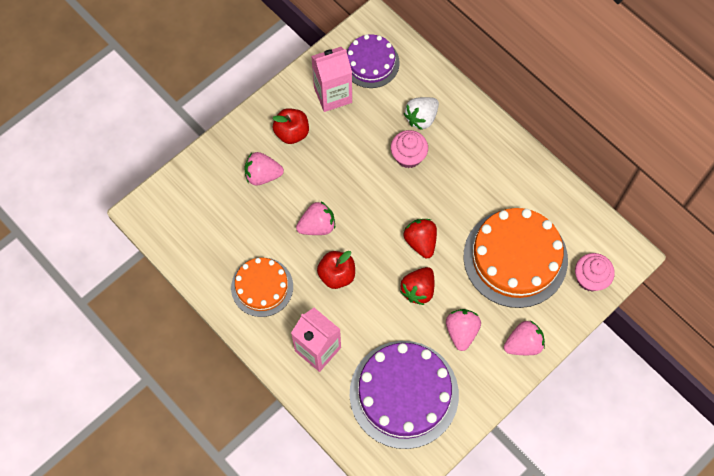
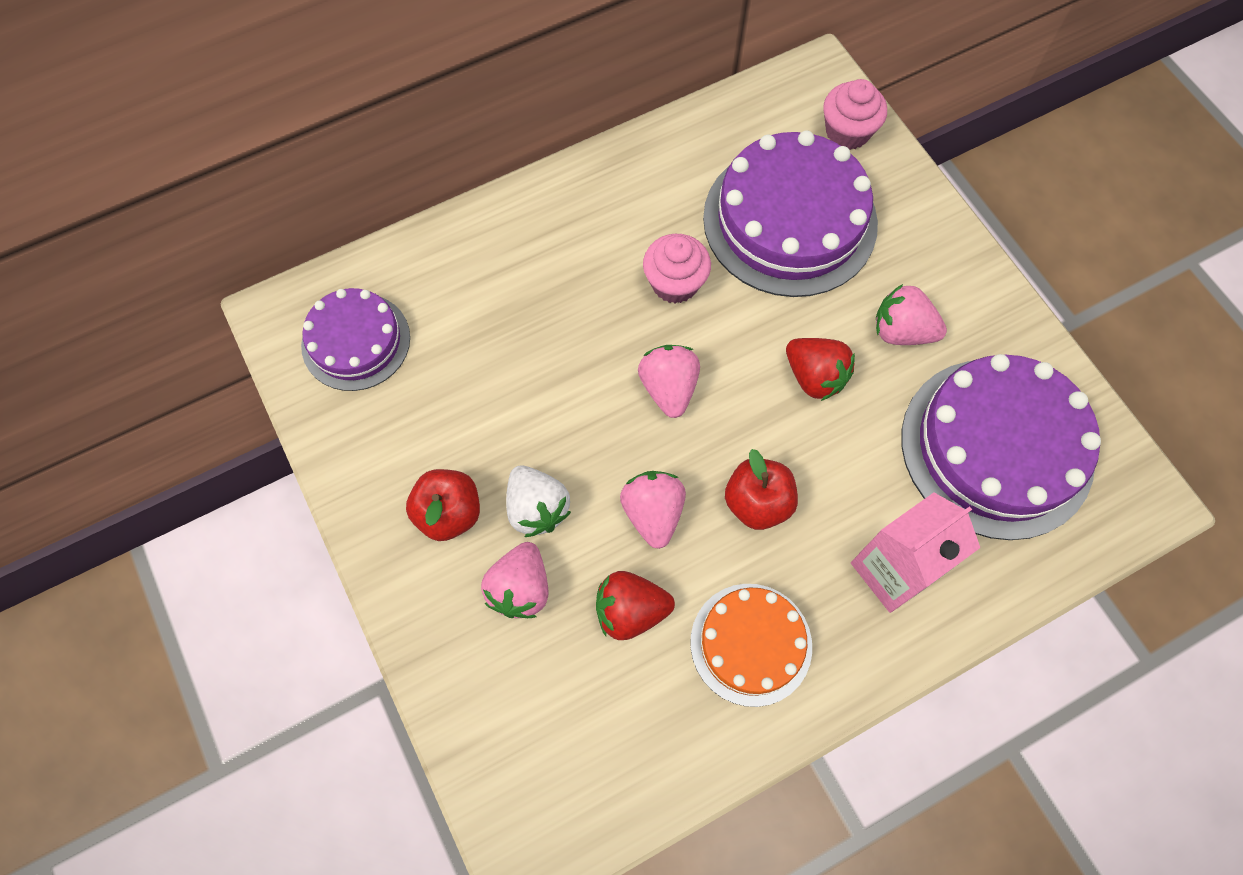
camera: 75 degrees left, 0 degrees up
pink carton [311,47,352,112] -> none
pink cupcake [391,130,428,168] -> pink cupcake moved to [643,234,711,304]
white strawberry [404,97,439,130] -> white strawberry moved to [506,466,571,537]
red strawberry [404,219,437,258] -> red strawberry moved to [596,571,675,640]
orange cake [464,208,568,308] -> purple cake [703,130,878,297]
pink strawberry [504,320,545,355] -> pink strawberry moved to [638,345,700,418]

